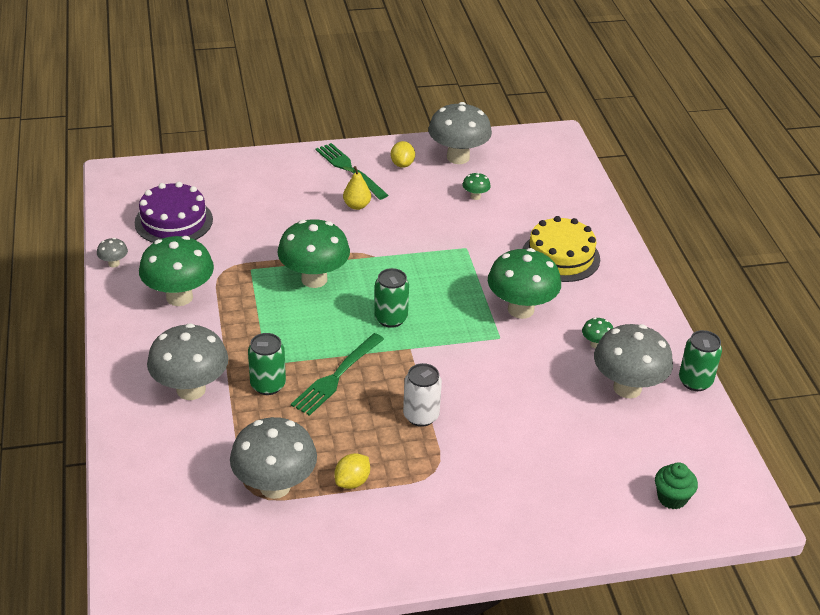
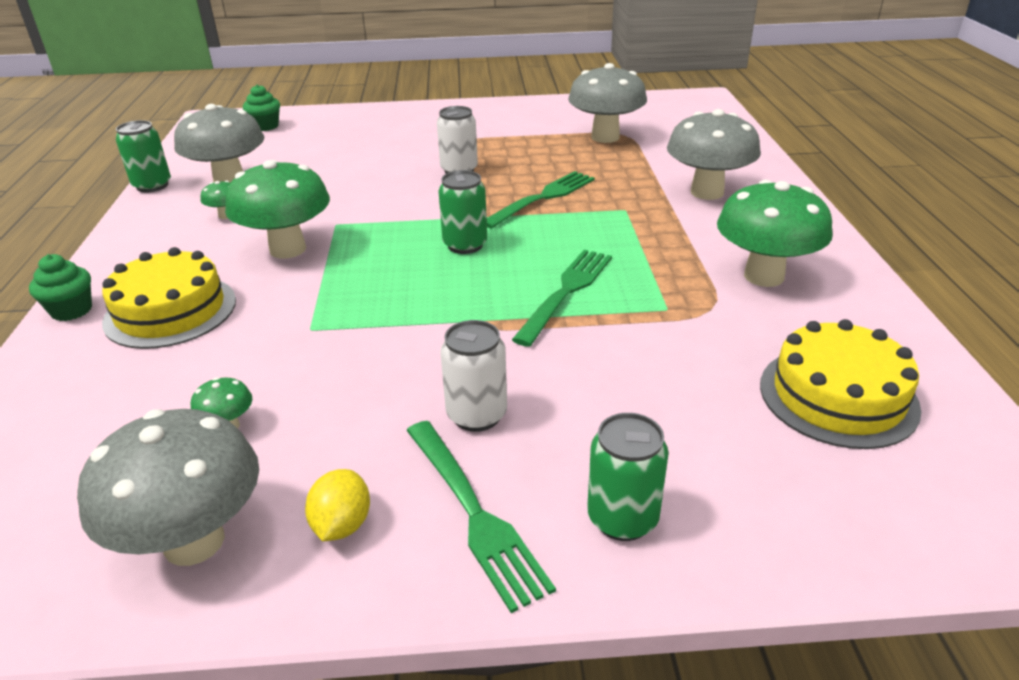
camera: 170 degrees left, 5 degrees down
grey mushroom [97,238,128,267] -> none
purple cake [135,182,213,243] -> yellow cake [760,319,922,449]
green can [248,333,286,395] -> green can moved to [587,413,669,541]
green mushroom [277,219,350,288] -> green fork [512,249,612,347]
yellow lemon [334,453,370,489] -> none
yellow pear [343,166,371,210] -> white can [440,320,507,432]
none -> green cupcake [29,254,92,321]

